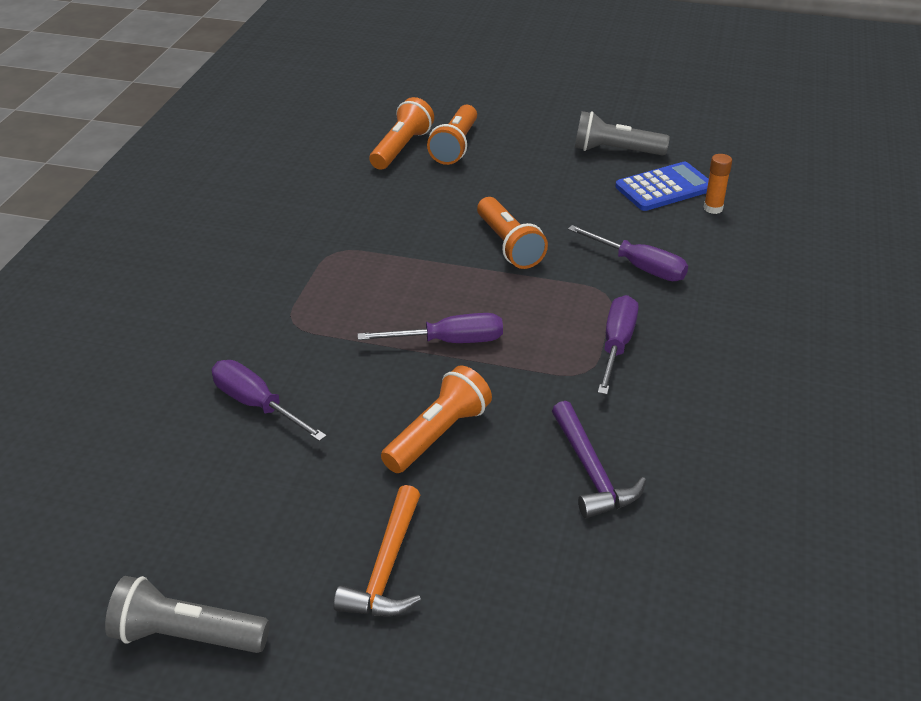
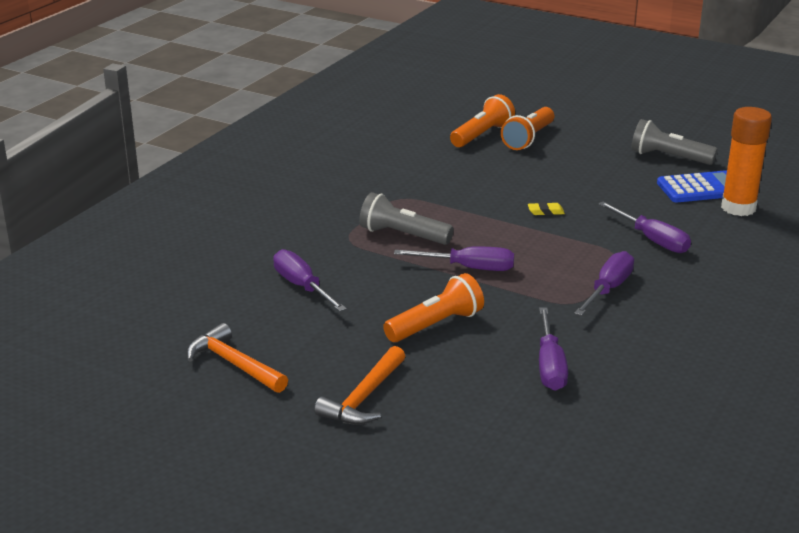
camera: 15 degrees right, 10 degrees down
grey flashlight [105,576,270,653] -> grey flashlight moved to [359,192,454,245]
orange flashlight [477,197,548,269] -> yellow eraser [528,202,565,215]
purple hammer [552,401,646,518] -> purple screwdriver [539,308,568,391]
orange glue stick [703,154,732,214] -> orange glue stick [721,107,772,216], size x1.99
none -> orange hammer [187,323,288,393]

